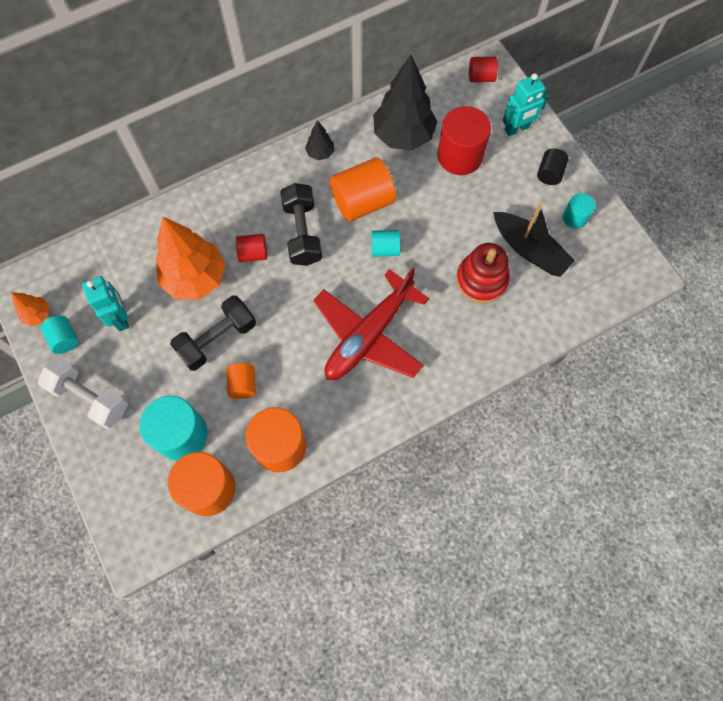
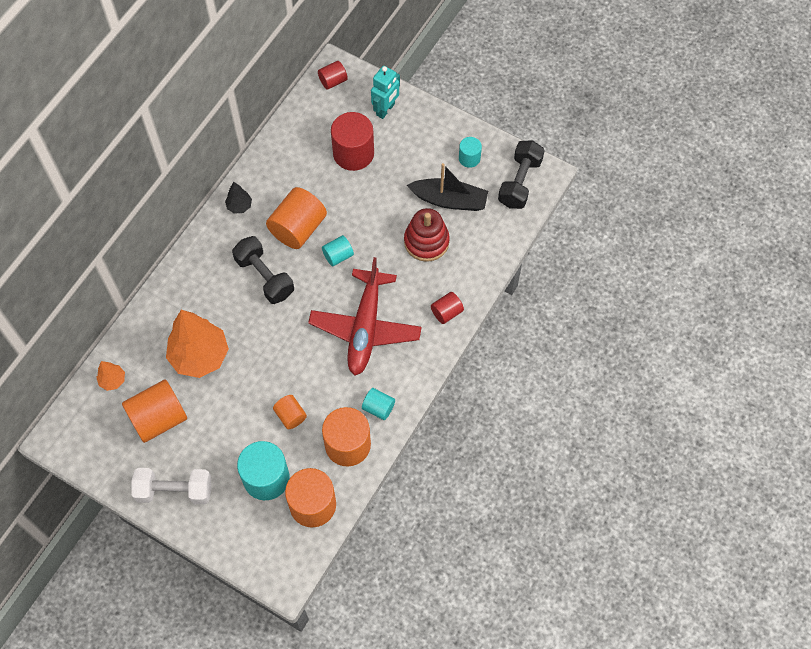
camera: 30 degrees left, 5 degrees down
orange tree [11,292,49,326] -> orange tree moved to [96,361,125,391]
turquoise cylinder [41,315,79,354] -> turquoise cylinder moved to [362,388,395,420]
turquoise robot [82,276,129,331] -> orange cylinder [122,379,187,443]
black dumbbell [170,296,256,371] -> black dumbbell moved to [498,141,545,209]
red cylinder [236,234,267,262] -> red cylinder moved to [431,292,464,324]
black tree [373,54,437,150] -> none
black cylinder [537,148,569,185] -> none

